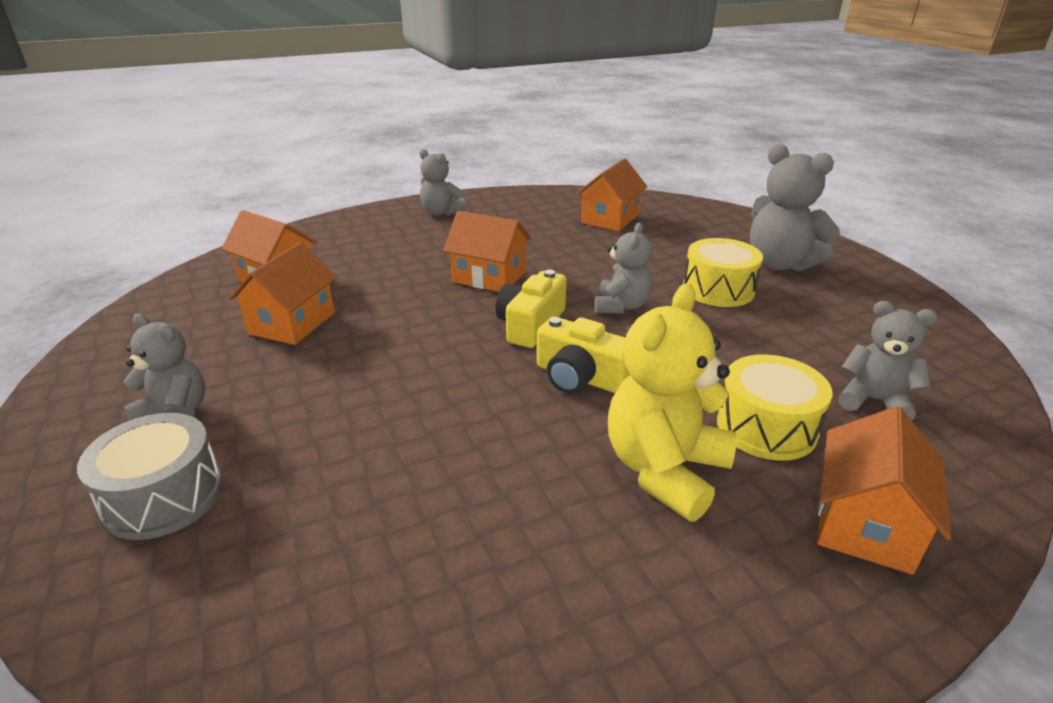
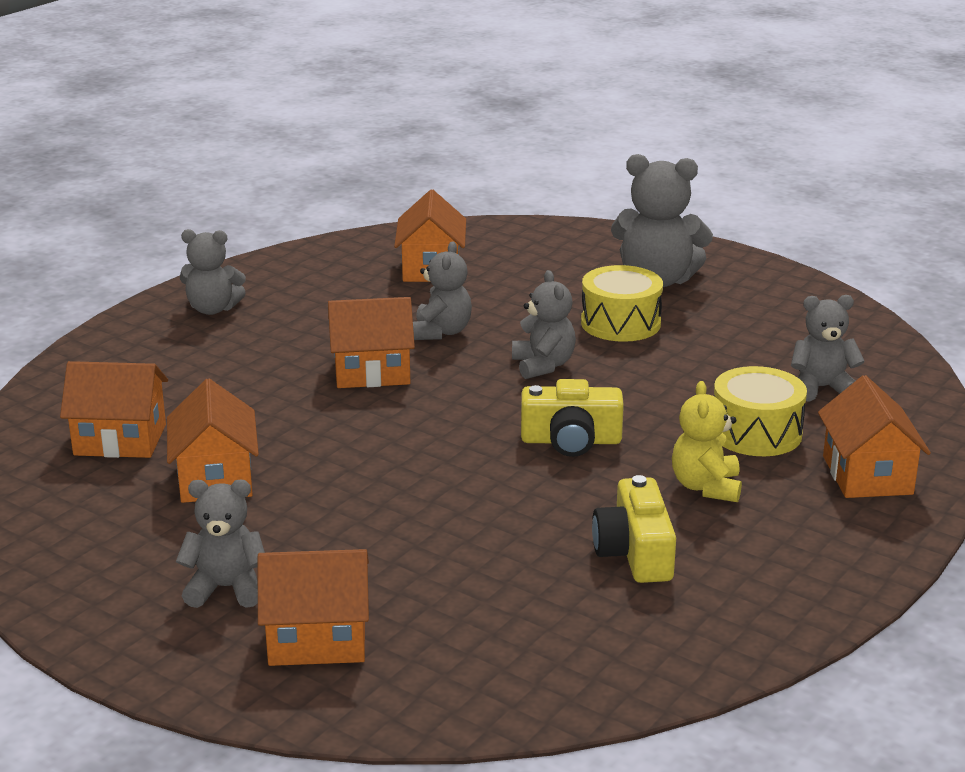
camera: 30 degrees left, 5 degrees down
grey drum [77,413,223,540] -> orange house [258,549,369,666]
yellow camera [495,270,566,348] -> yellow camera moved to [592,475,676,583]
yellow teddy bear [608,284,738,522] -> yellow teddy bear [672,381,742,502], size x0.63
none -> grey teddy bear [413,241,472,340]

